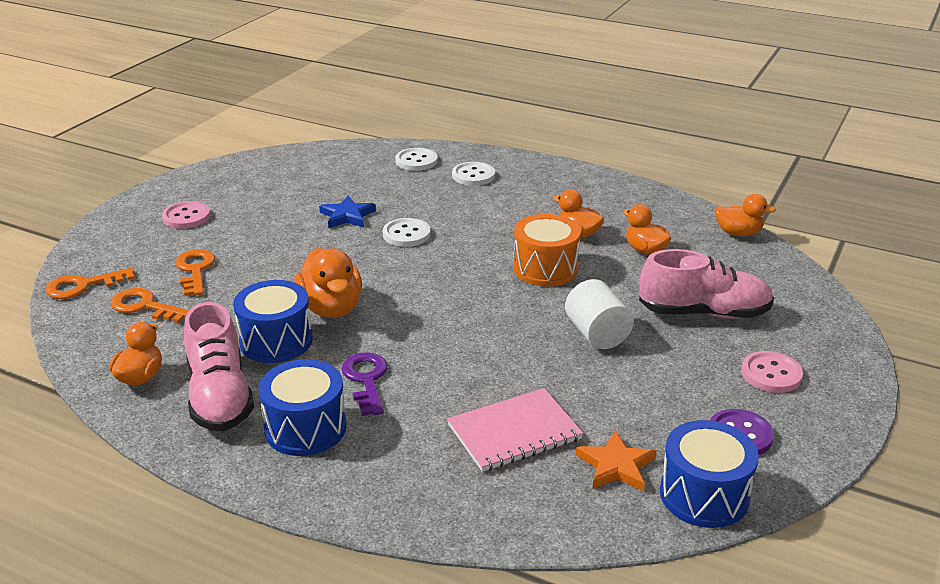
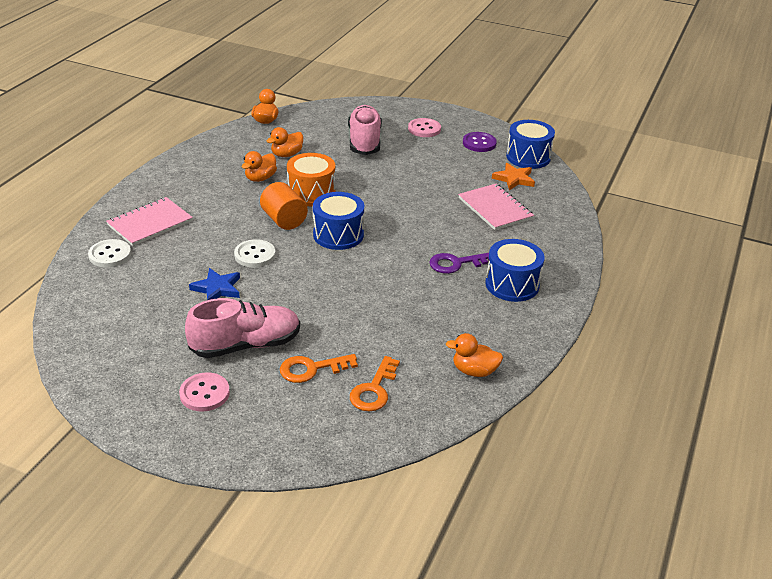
camera: 95 degrees left, 5 degrees up
orange key [45,267,135,299] -> none
pink shoe [184,302,254,431] -> pink shoe moved to [185,298,300,358]
blue drum [233,280,313,363] -> blue drum moved to [313,192,364,250]
orange duck [294,248,362,318] -> none
white button [452,162,495,186] -> pink notebook [106,197,193,246]
white cylinder [565,279,634,349] -> none
none -> orange cylinder [260,182,308,230]

